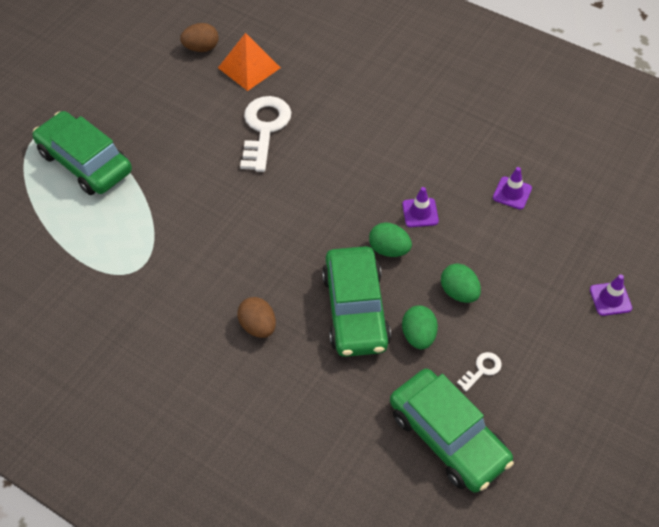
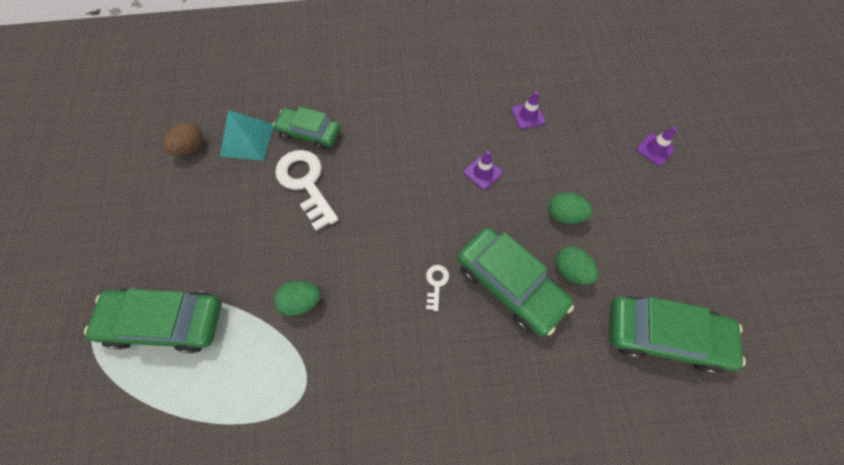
camera: 40 degrees left, 10 degrees up
orange pyramid [218,33,281,91] -> turquoise pyramid [220,110,274,161]
brown egg [237,297,276,338] -> none
green egg [369,222,412,257] -> green egg moved to [274,281,321,316]
white key [457,352,502,391] -> white key moved to [426,265,449,311]
none -> green car [273,107,340,150]

